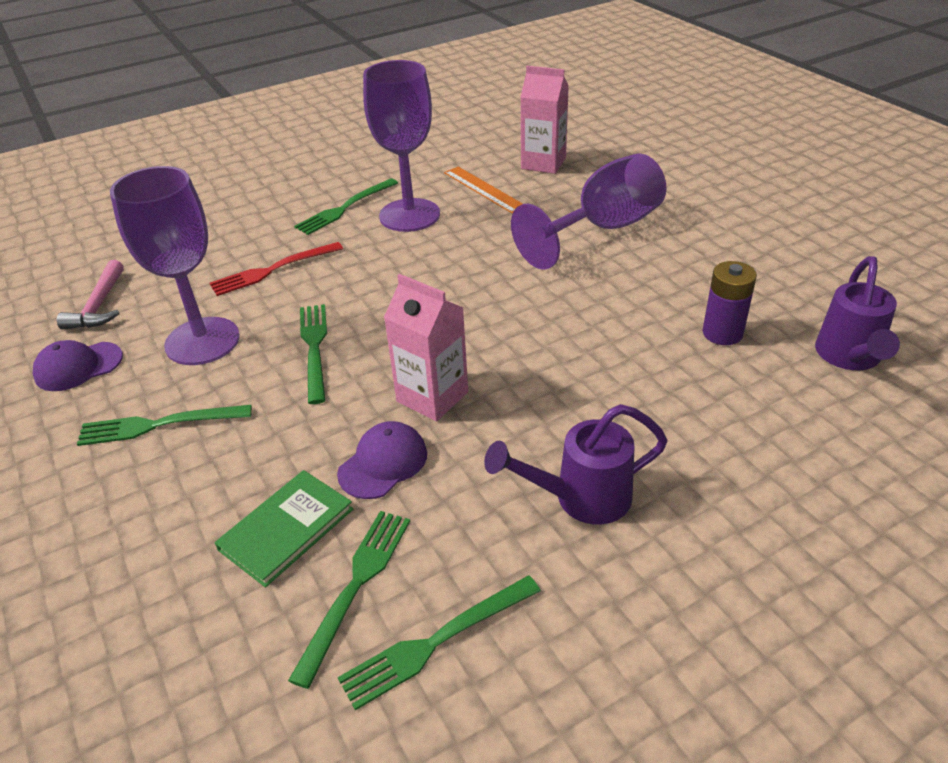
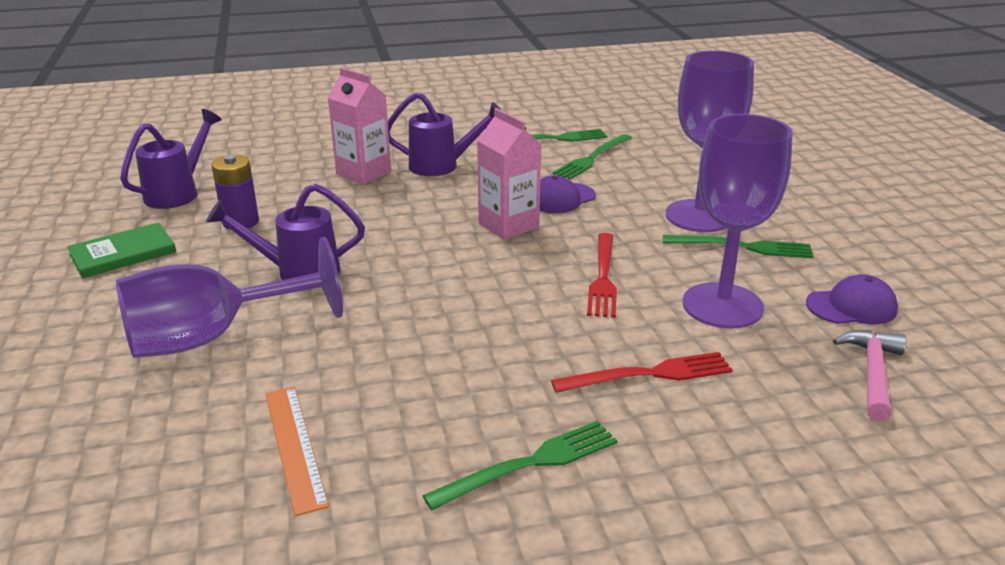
camera: 165 degrees left, 10 degrees down
green book [215,470,353,587] -> green book moved to [67,222,176,278]
green fork [300,304,327,404] -> red fork [587,233,617,318]
purple goblet [363,60,440,232] -> purple goblet moved to [665,50,754,232]
pink carton [520,66,569,174] -> pink carton moved to [328,68,391,185]
none -> purple watering can [206,184,365,280]

